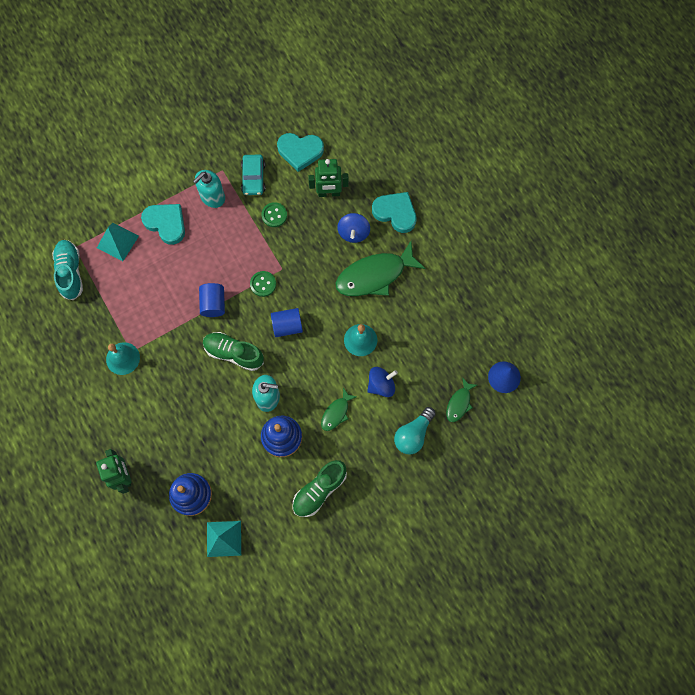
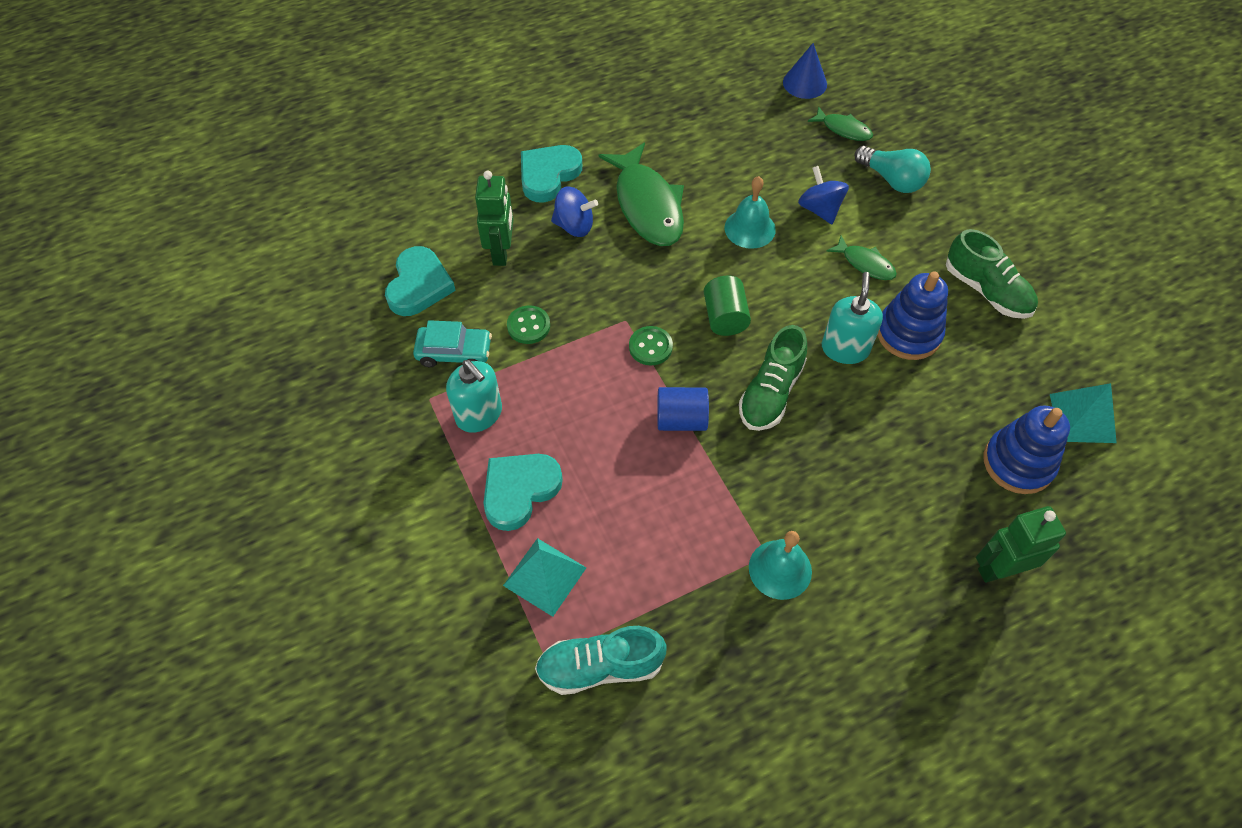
camera: 85 degrees left, 15 degrees down
blue cylinder [271,308,303,337] -> green cylinder [704,275,751,336]

